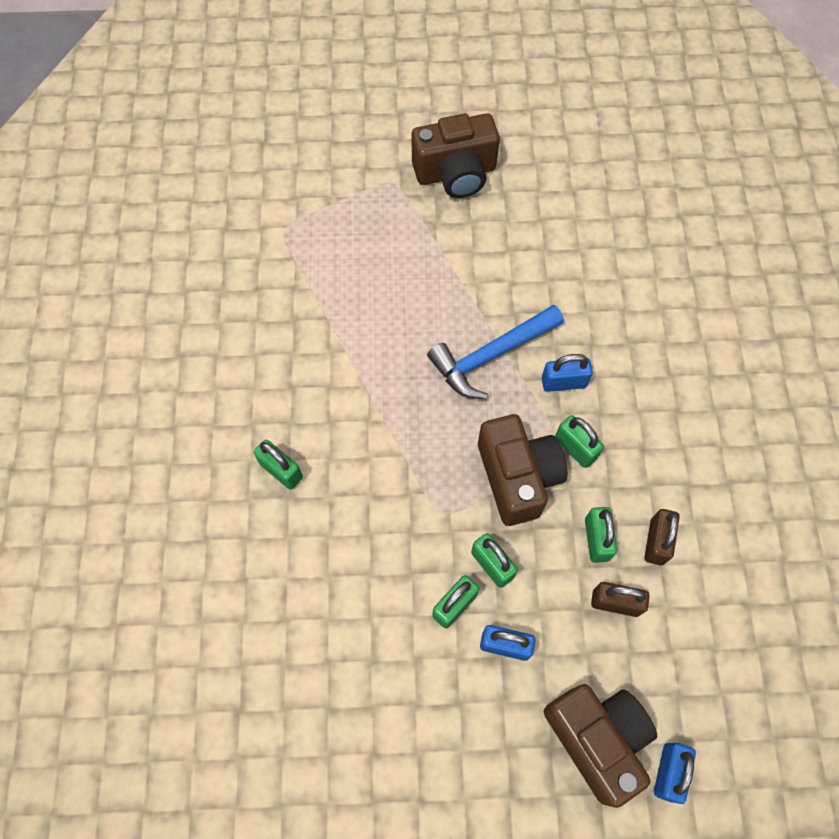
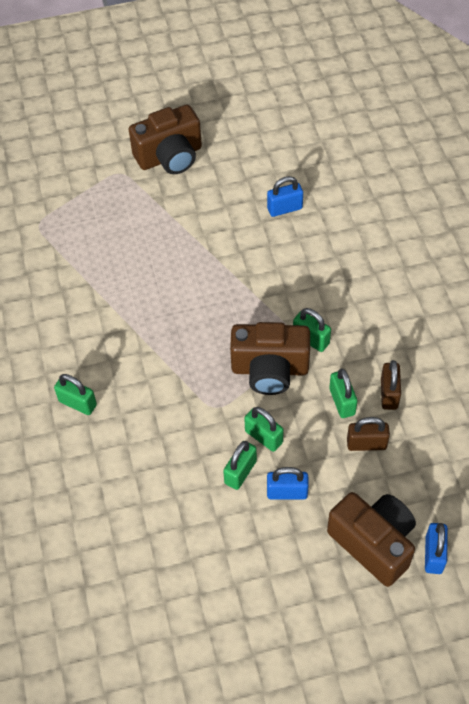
camera: 10 degrees left, 10 degrees down
blue hammer [427,305,564,399] -> none
brown camera [478,414,567,526] -> brown camera turned 120 degrees clockwise [230,322,310,395]
blue padlock [542,354,593,392] -> blue padlock moved to [267,176,303,217]

